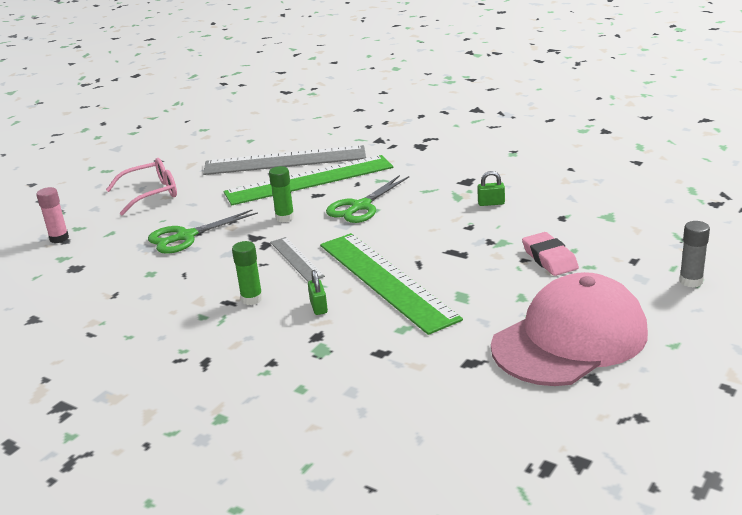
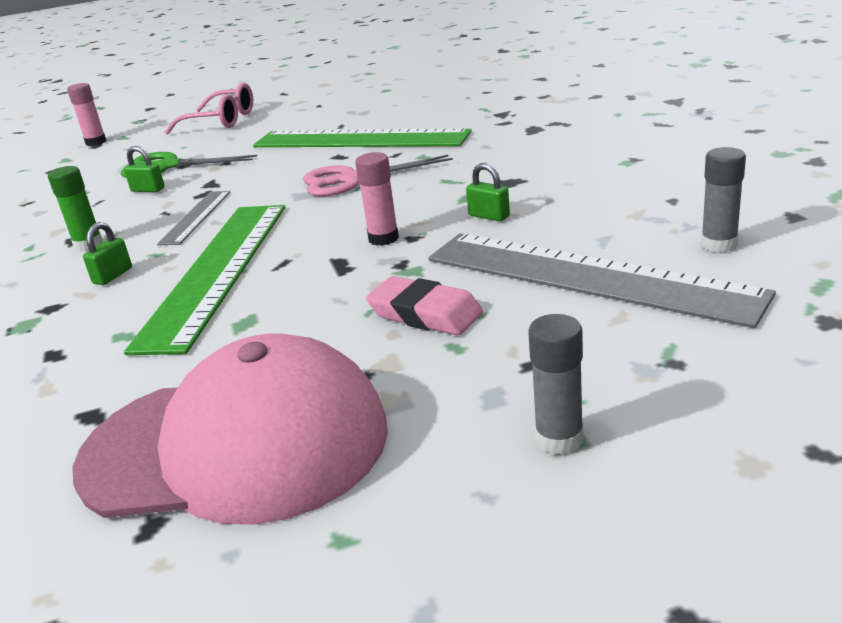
camera: 40 degrees right, 0 degrees up
grey ruler [203,145,366,175] -> grey ruler moved to [429,233,776,328]
green glue stick [269,166,294,222] -> none
green scissors [326,175,409,223] -> pink scissors [303,155,453,197]
pink eraser [522,232,579,276] -> pink eraser turned 75 degrees counterclockwise [366,276,483,335]
none -> green padlock [124,146,165,192]
none -> pink glue stick [355,152,399,246]
none -> grey glue stick [701,147,746,253]

